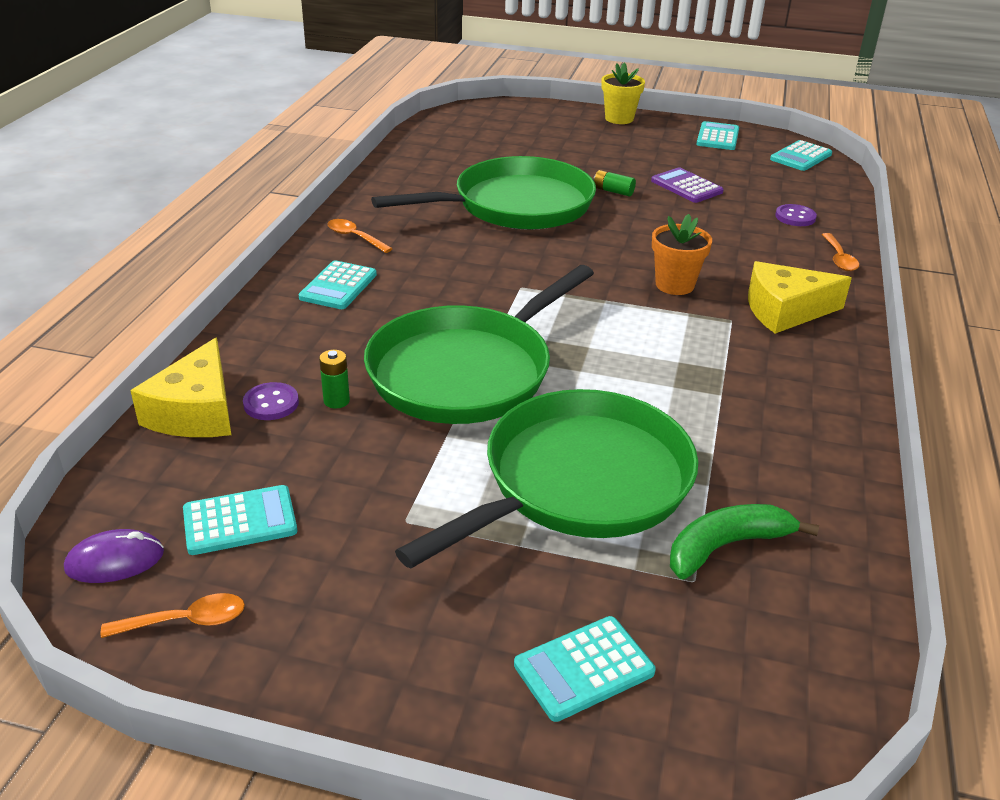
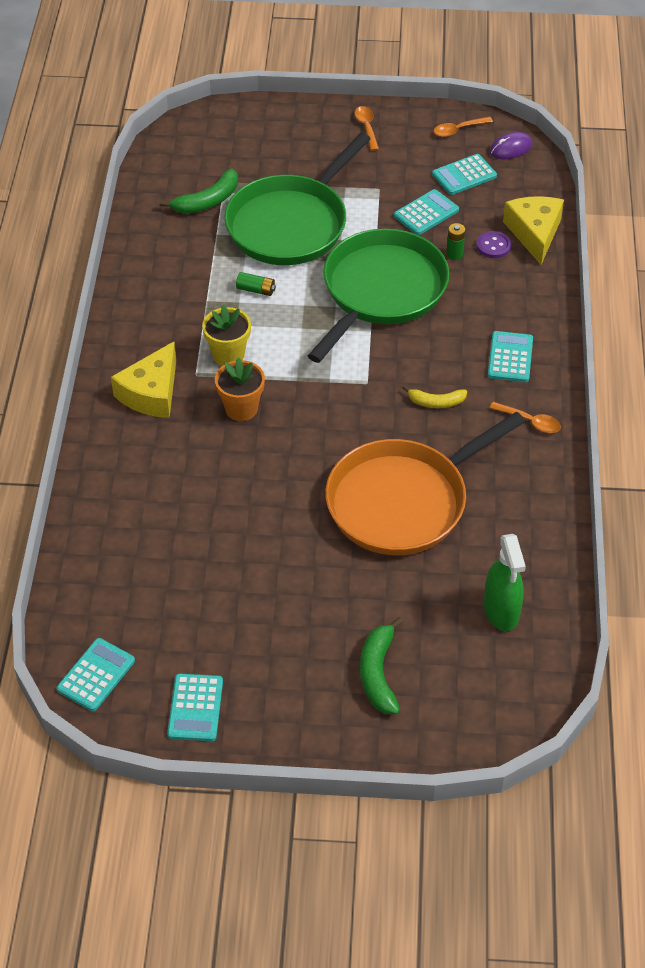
camera: 170 degrees right, 15 degrees up
green pan [371,156,596,230] -> orange pan [325,412,525,555]
turquoise calculator [514,616,656,722] -> turquoise calculator moved to [394,189,459,235]
green battery [593,170,636,196] -> green battery moved to [236,272,276,296]
yellow flower pot [601,63,645,124] -> yellow flower pot moved to [202,304,251,366]
purple calculator [651,167,724,203] -> none
yellow cheese [748,261,852,334] -> yellow cheese turned 135 degrees clockwise [111,342,176,418]
purple button [775,204,817,226] -> none
orange spoon [822,233,859,271] -> orange spoon moved to [355,106,379,151]
none -> green banana [360,617,403,714]
none -> yellow banana [403,386,467,408]
none -> green spray bottle [484,534,526,631]

